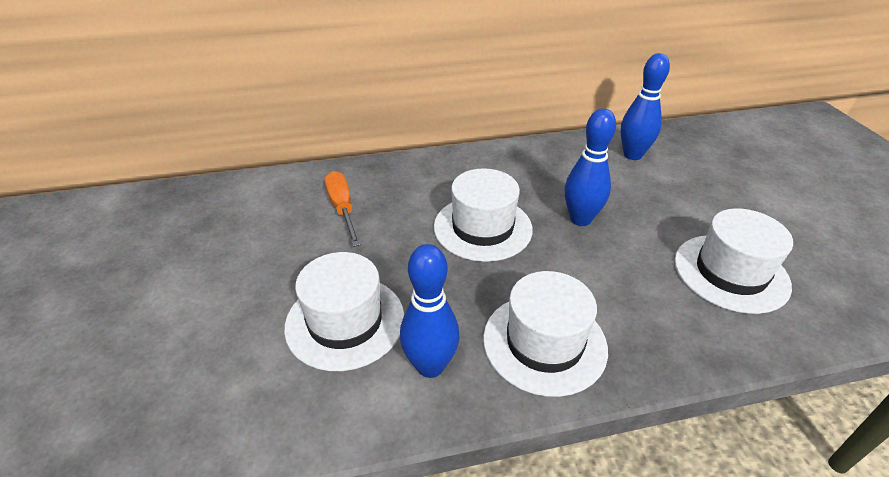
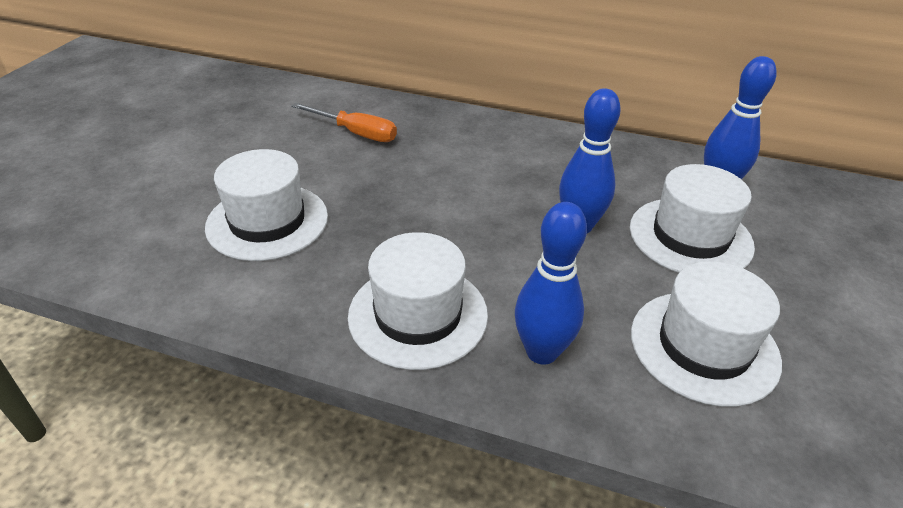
camera: 30 degrees right, 0 degrees up
orange screwdriver [325,171,361,247] -> orange screwdriver turned 105 degrees clockwise [291,103,397,142]
blue bowling pin [400,244,460,378] -> blue bowling pin moved to [515,202,587,365]
white hat [434,168,533,262] -> white hat moved to [630,164,755,273]

